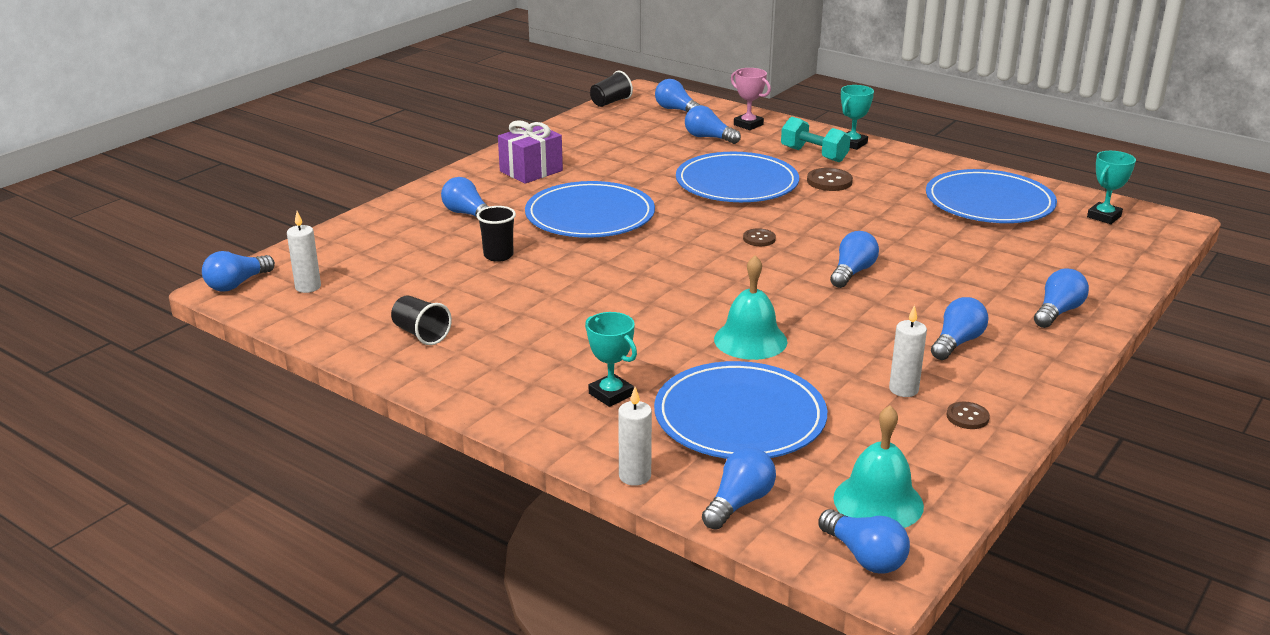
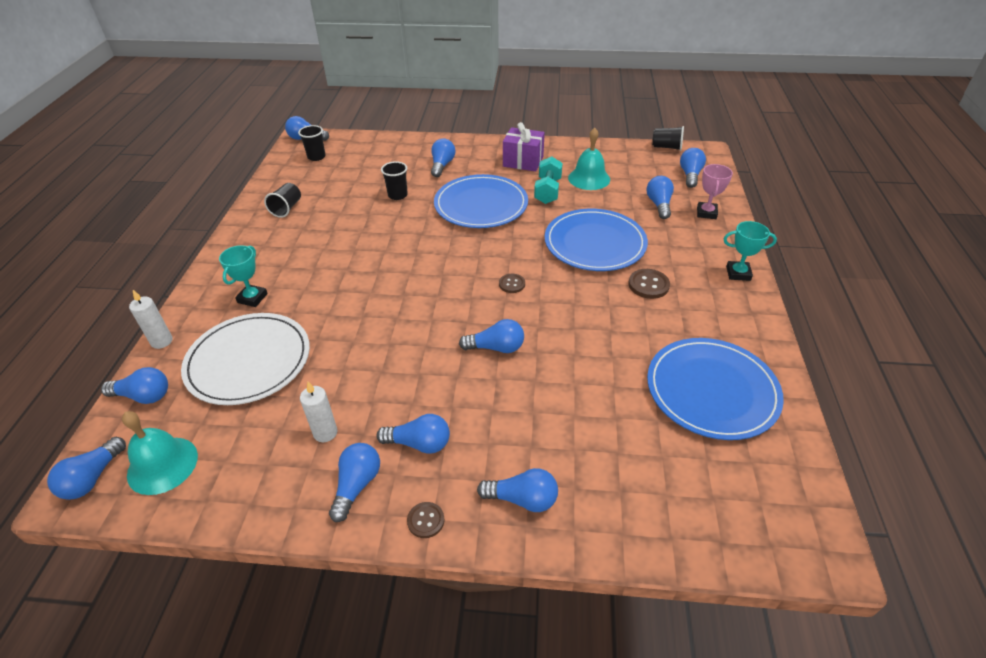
camera: 60 degrees right, 15 degrees up
white candle [287,211,321,293] -> black cup [298,125,326,161]
blue plate [654,361,827,459] -> white plate [181,313,310,405]
turquoise bell [714,255,787,360] -> turquoise bell moved to [568,128,610,190]
turquoise dumbbell [781,117,851,162] -> turquoise dumbbell moved to [534,156,563,204]
brown button [946,402,990,429] -> brown button moved to [407,502,445,538]
turquoise trophy [1087,151,1136,224] -> none
none -> blue light bulb [329,443,380,522]

